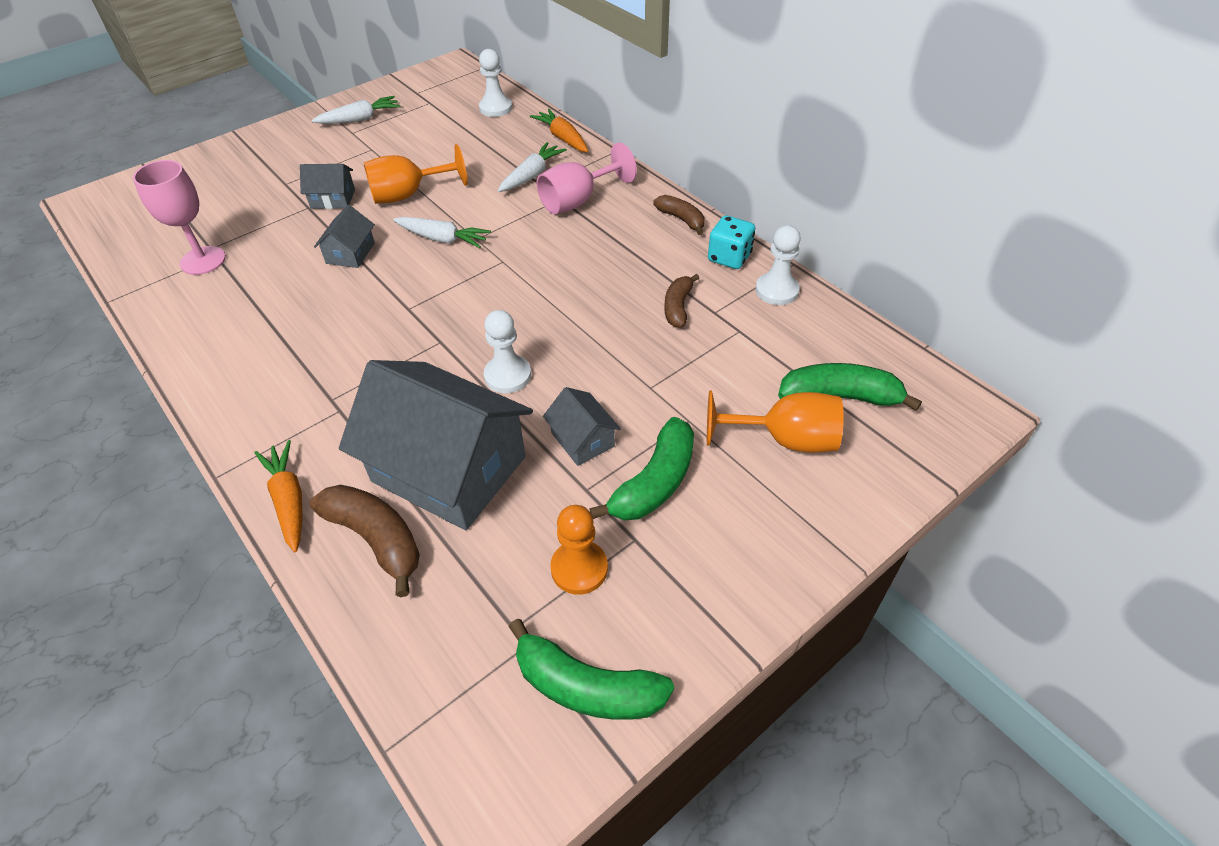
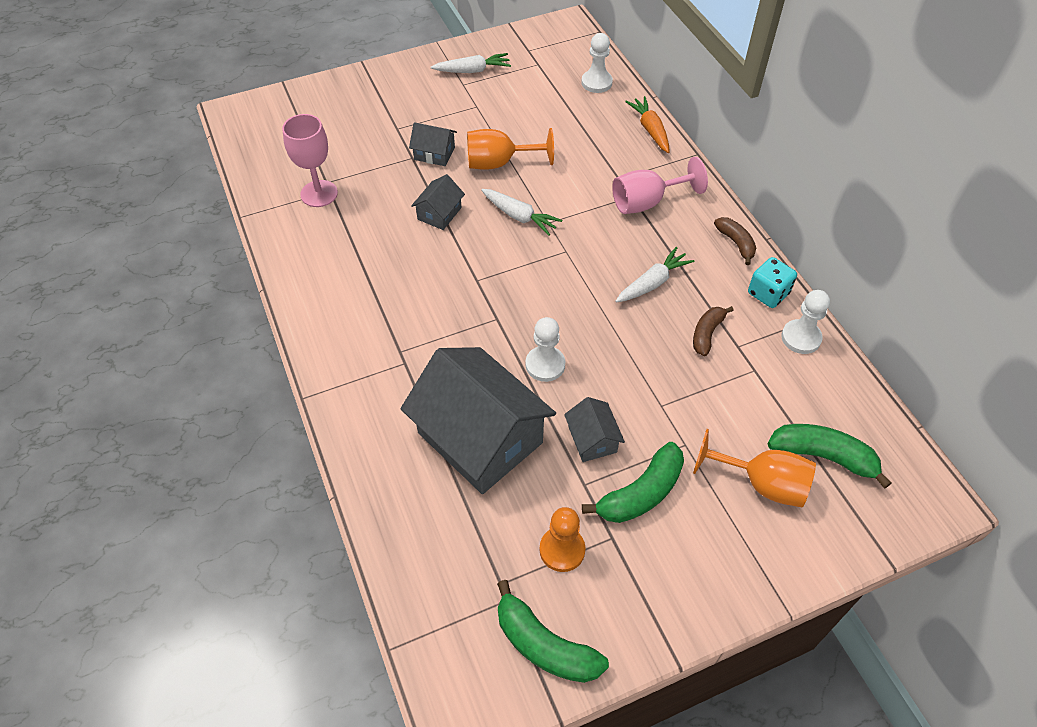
camera: 15 degrees right, 5 degrees up
orange carrot [255,440,302,552] -> none
brown banana [310,485,420,597] -> none
white carrot [498,142,567,192] -> white carrot moved to [615,247,694,303]

